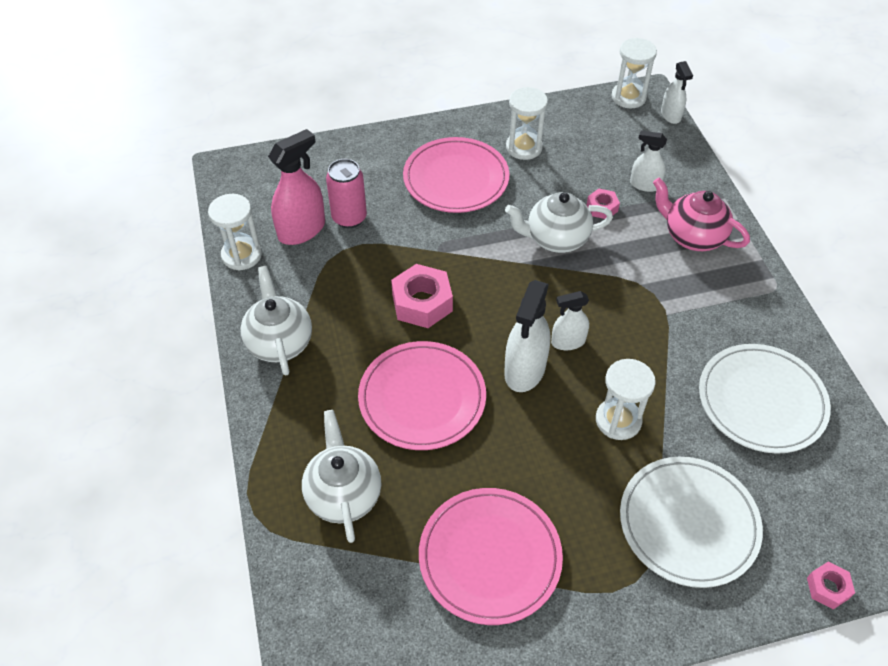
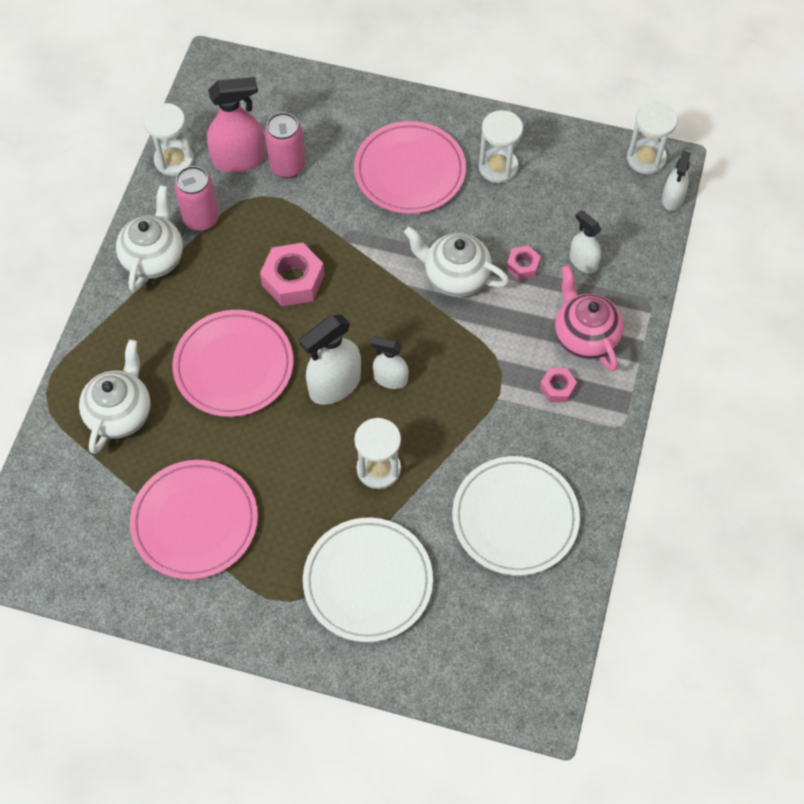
camera: 30 degrees right, 10 degrees up
pink nut [807,562,855,609] -> pink nut moved to [540,368,577,402]
none -> pink can [174,166,219,232]

